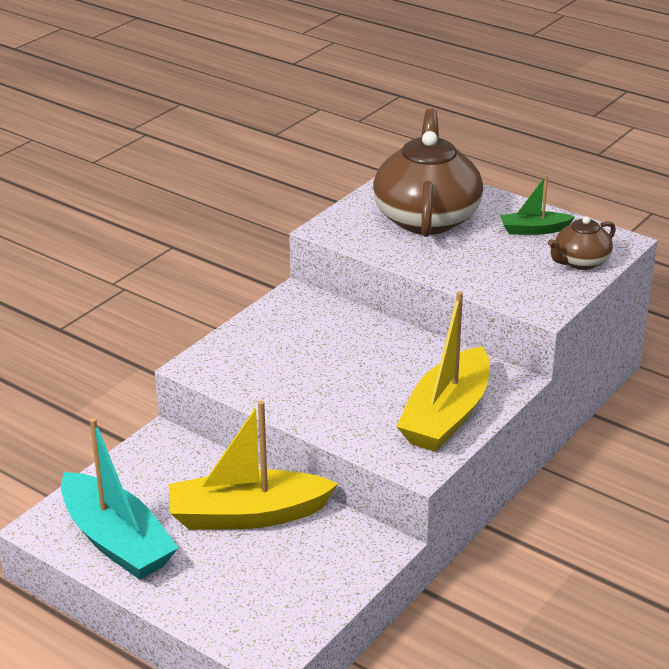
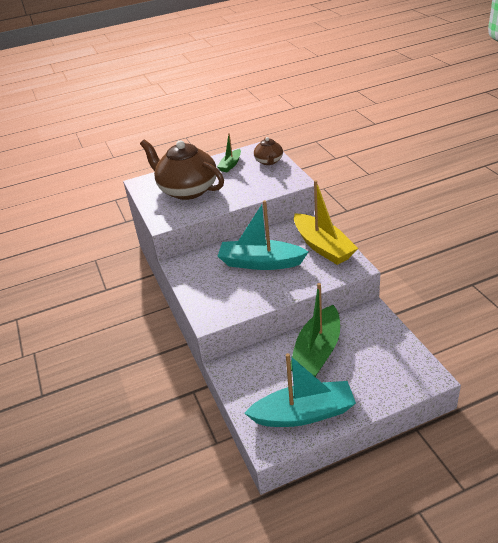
camera: 55 degrees left, 5 degrees up
yellow boat [169,400,338,530] -> green boat [291,283,340,377]
none -> turquoise boat [217,200,308,270]

